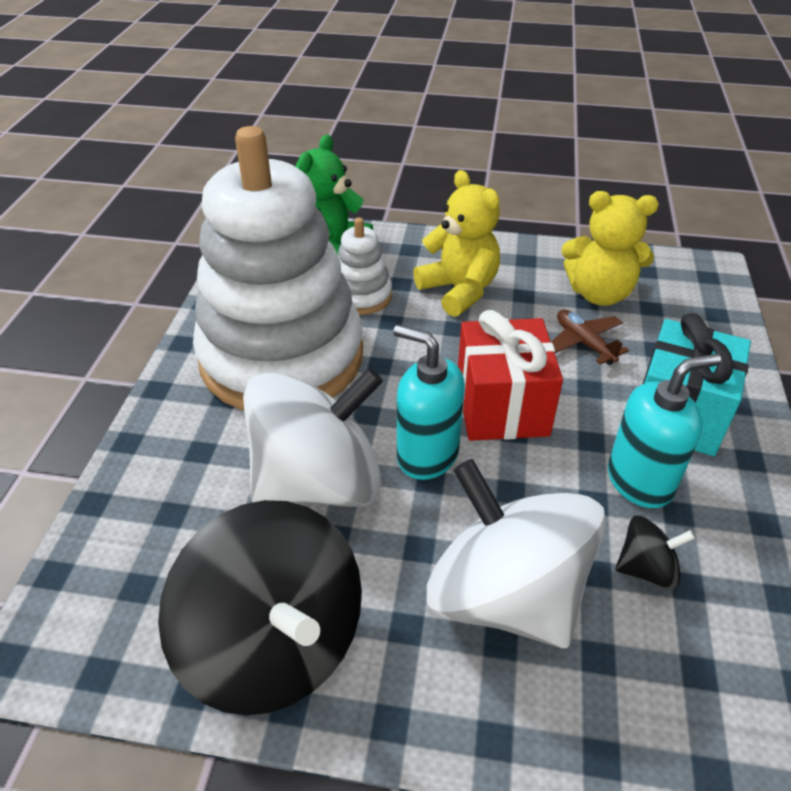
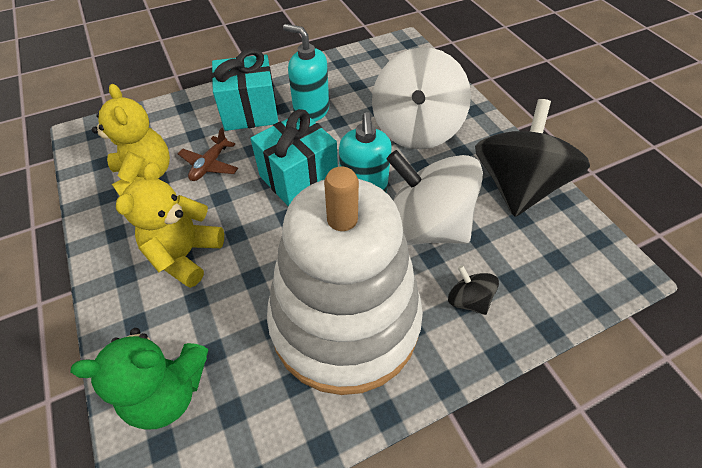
camera: 125 degrees left, 10 degrees up
white stacking toy [338,217,392,315] -> none
red gift [458,310,563,441] -> turquoise gift [250,109,338,206]
black spinning top [616,515,695,590] -> black spinning top moved to [448,265,499,315]

